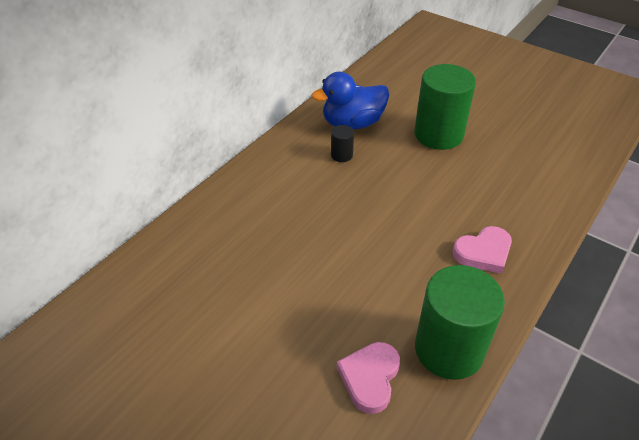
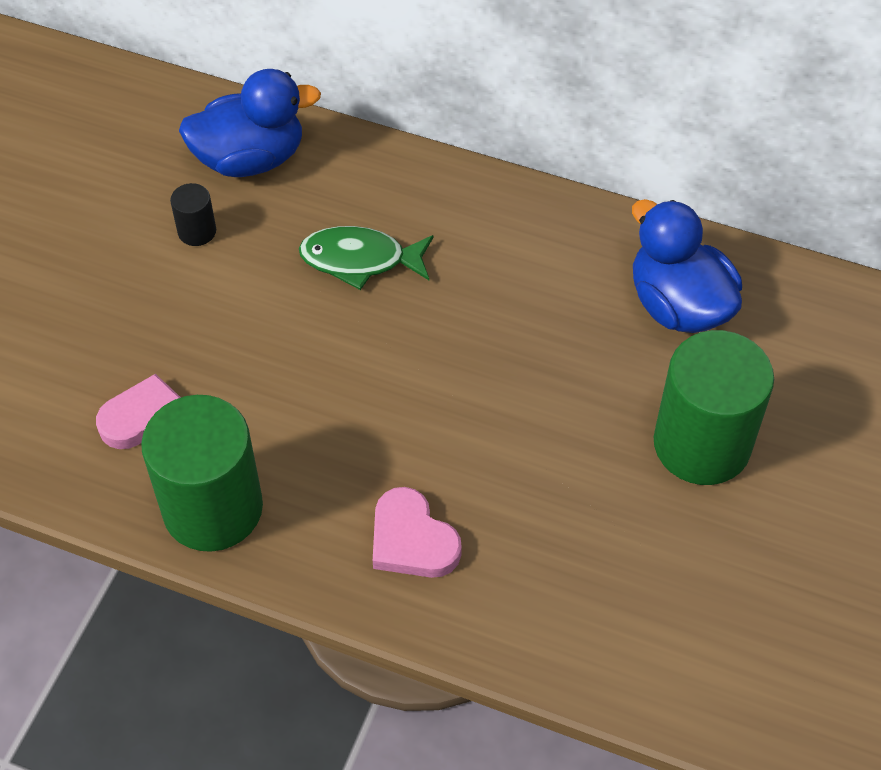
camera: 75 degrees right, 10 degrees up
black cylinder [331,125,354,162] -> black cylinder moved to [170,183,216,246]
none -> blue duck [179,69,321,177]
none -> green fish [299,226,434,290]

